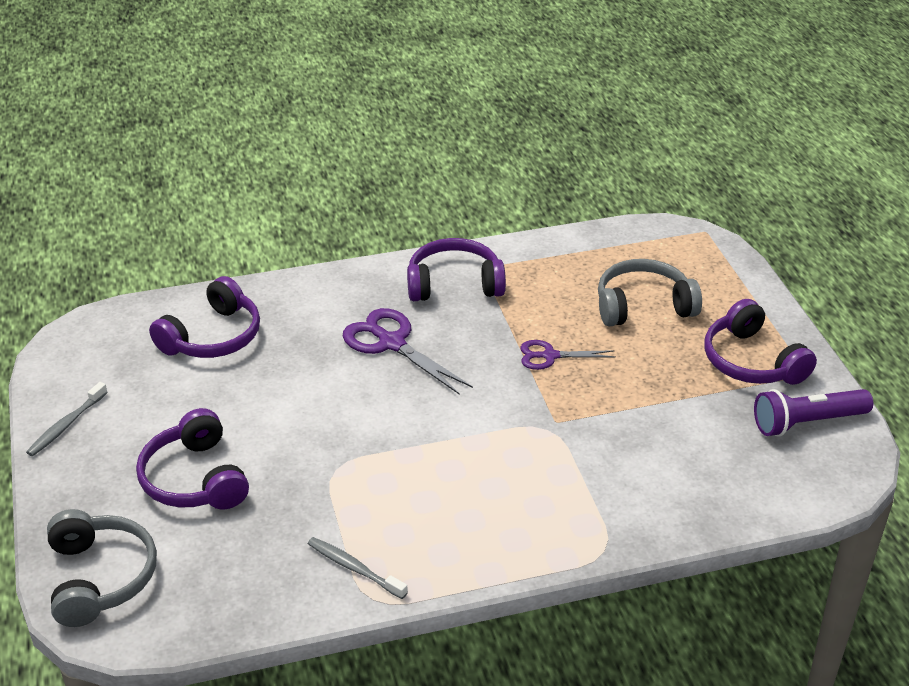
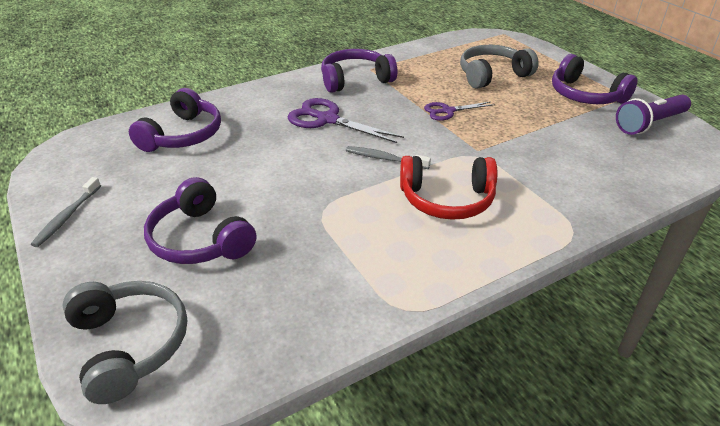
camera: 15 degrees left, 0 degrees up
grey toothbrush [308,537,408,599] -> grey toothbrush moved to [346,146,431,169]
none -> red headphones [400,156,497,220]

